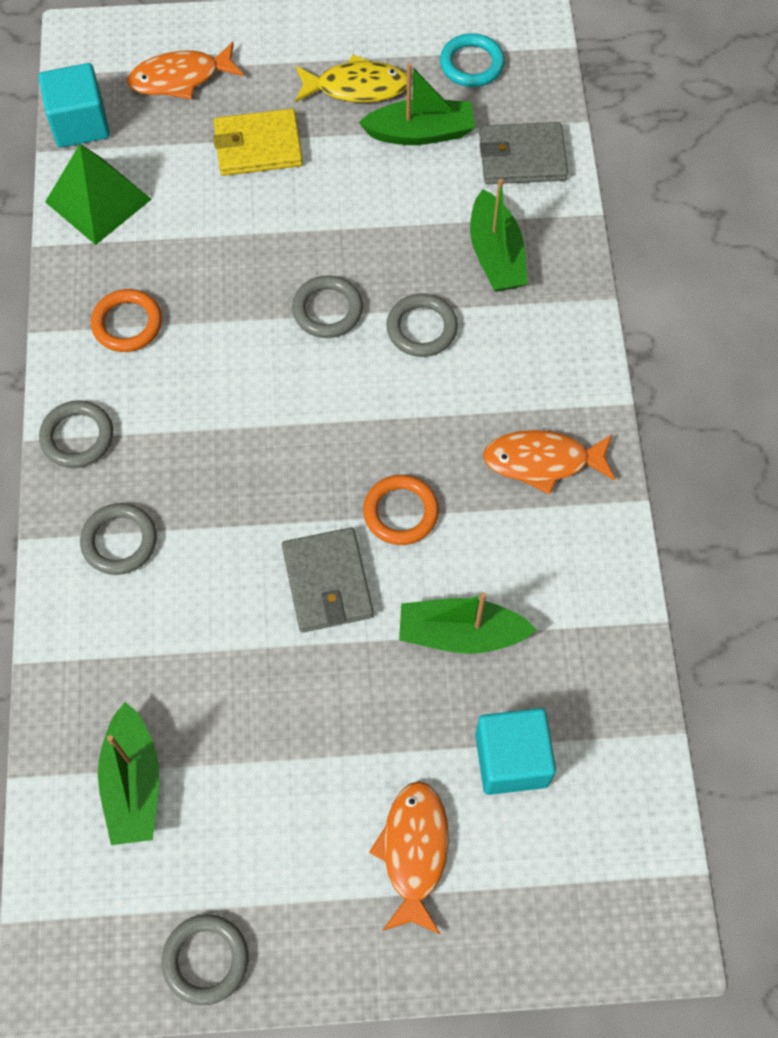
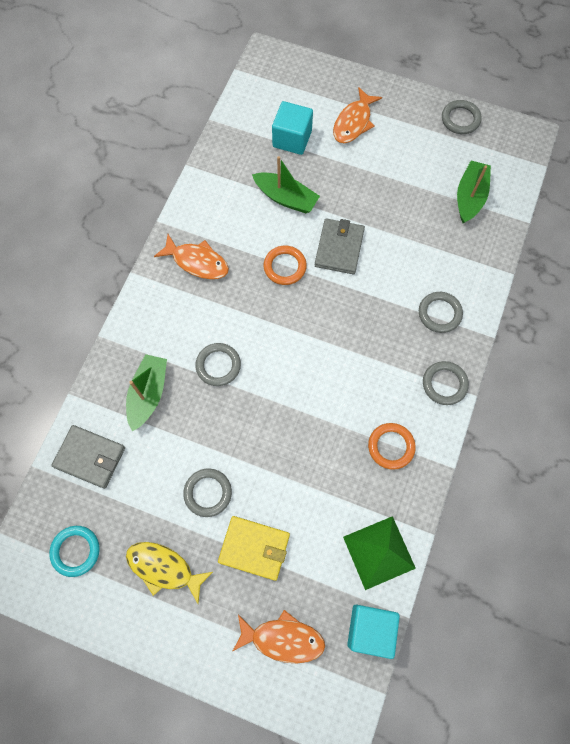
camera: 155 degrees left, 5 degrees up
grey ring [292,275,363,338] -> grey ring moved to [183,468,232,517]
green boat [359,63,475,145] -> none

